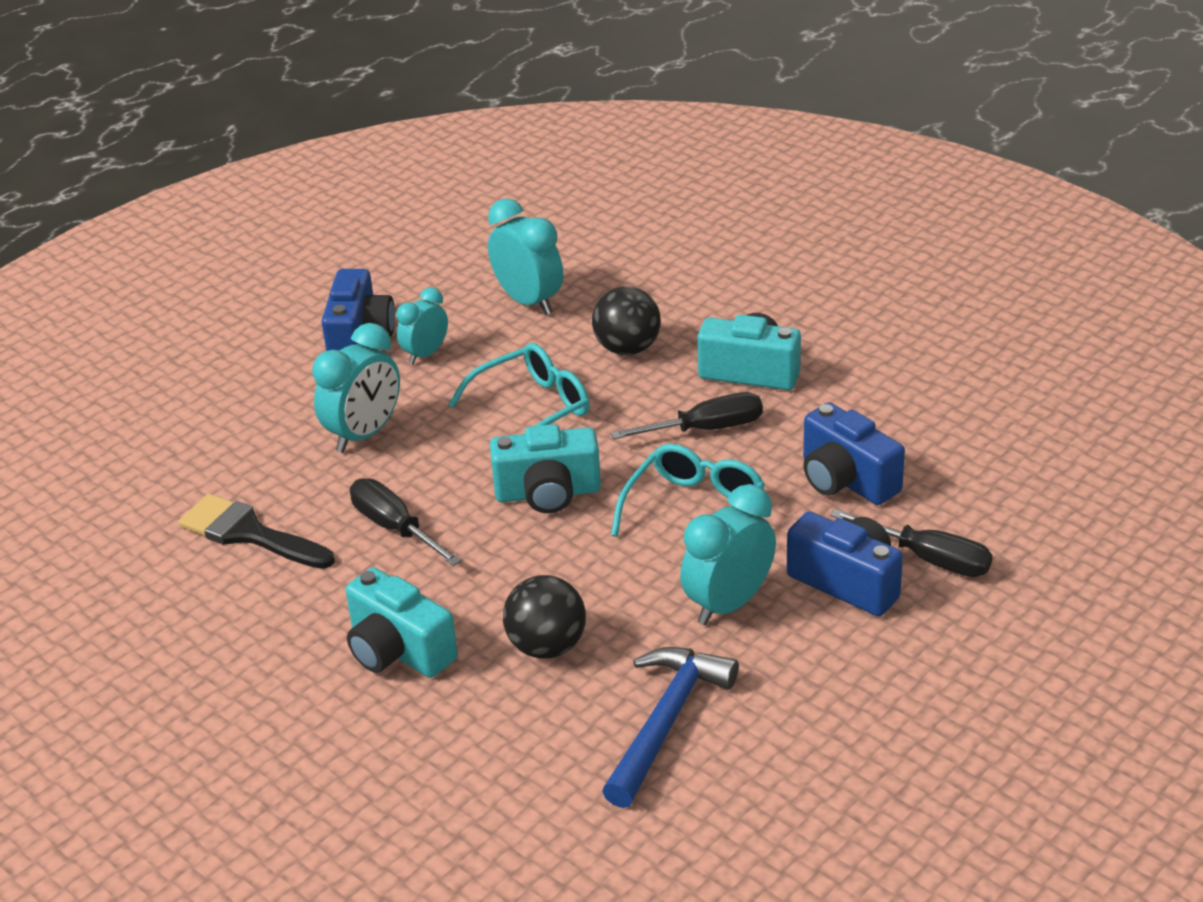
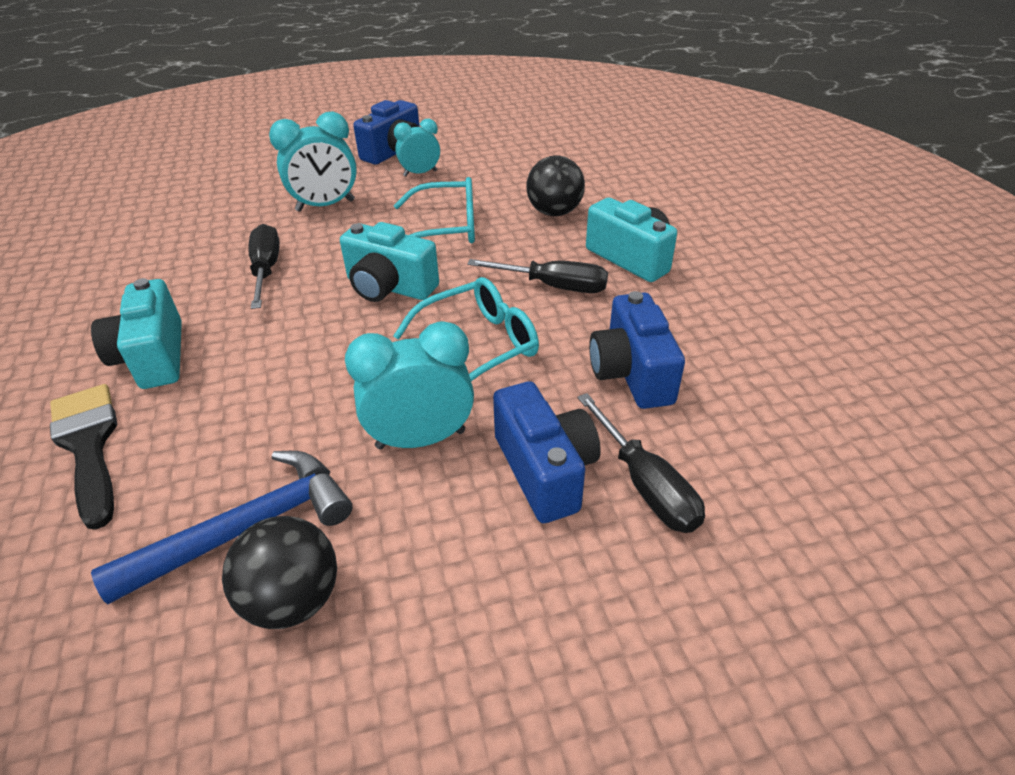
camera: 30 degrees right, 5 degrees up
black brush [178,494,335,569] -> black brush moved to [50,384,117,530]
turquoise clock [488,198,563,315] -> none
black ball [503,575,586,659] -> black ball moved to [222,516,337,629]

